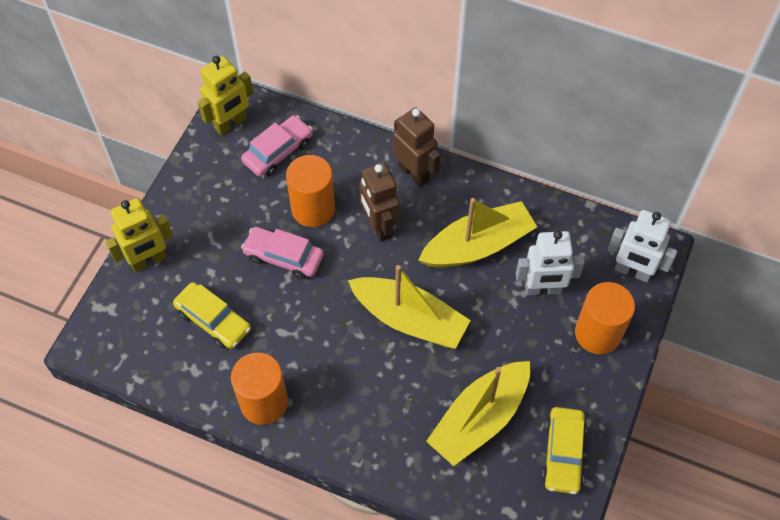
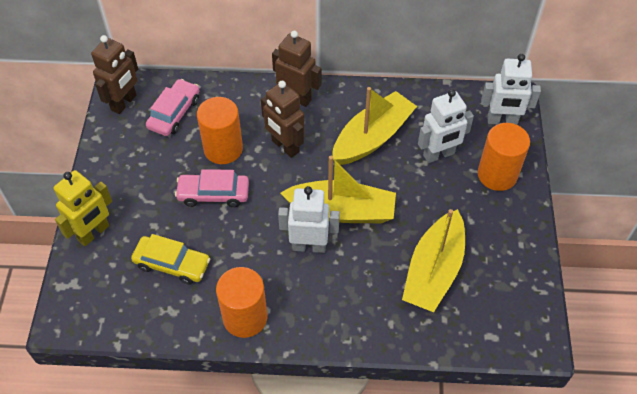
camera: 20 degrees left, 5 degrees down
yellow robot [198,56,253,135] -> brown robot [91,35,138,114]
yellow car [542,407,587,494] -> none
none -> white robot [278,186,340,253]

